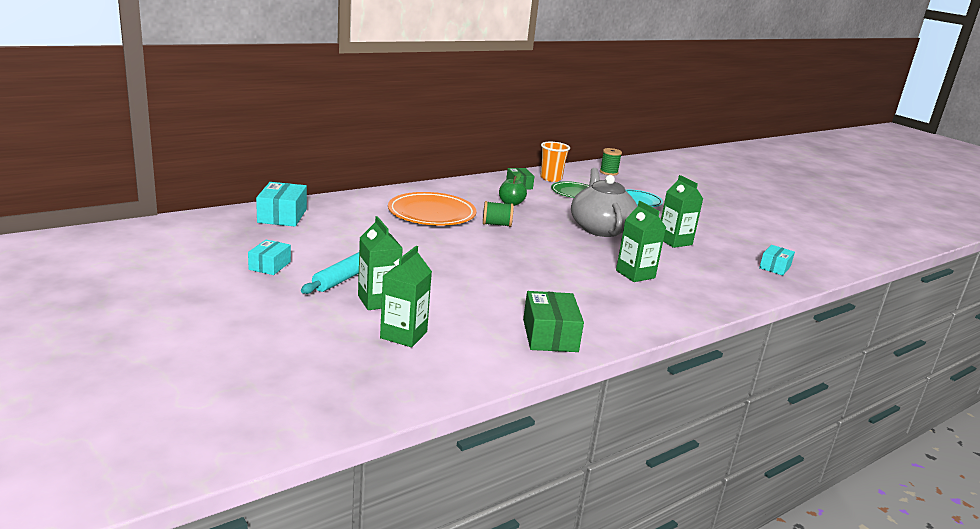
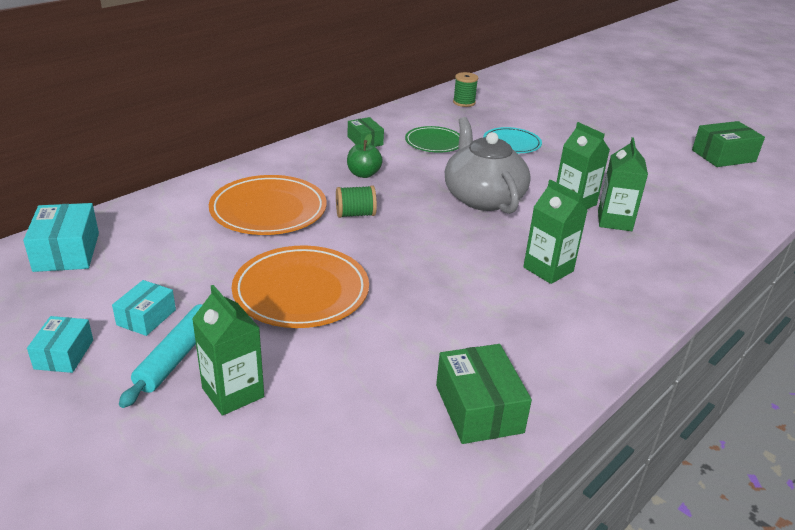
camera: 10 degrees left, 10 degrees up
green carton [380,246,432,347] -> green carton moved to [598,137,648,231]
orange cup [540,142,570,182] -> none
turquoise box [759,245,795,276] -> turquoise box moved to [112,280,176,336]
none -> orange plate [232,246,369,328]
none -> green box [692,121,765,167]

